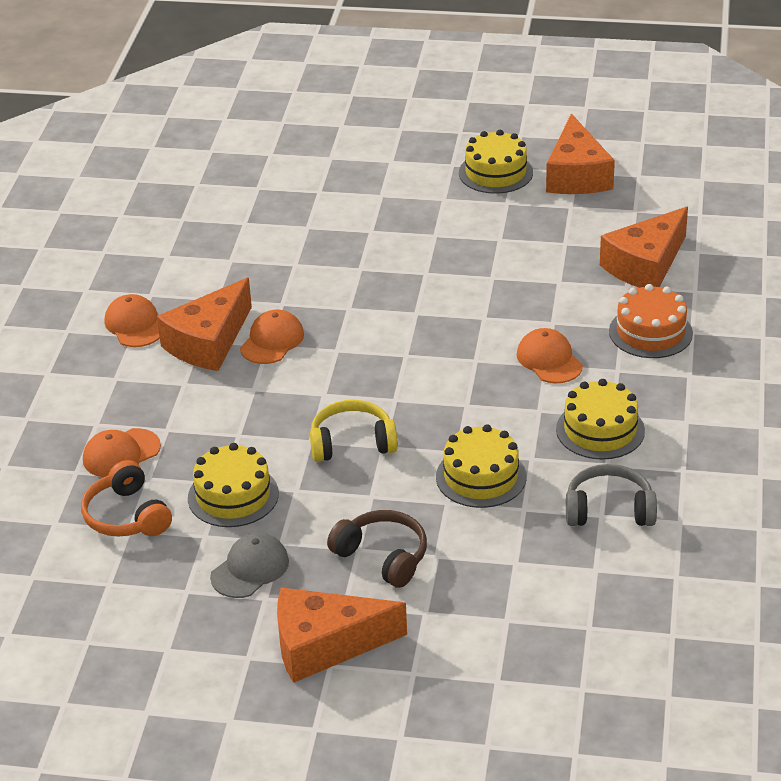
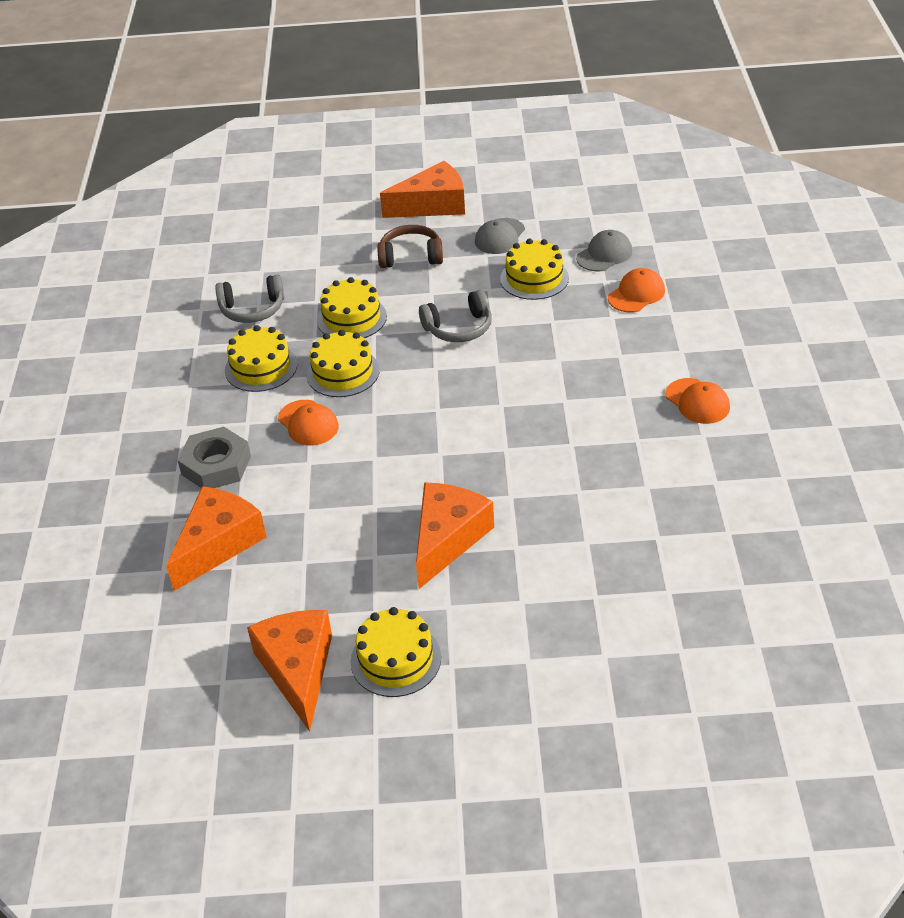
camera: 170 degrees right, 5 degrees up
orange headphones [81,460,172,536] -> grey cap [576,230,632,271]
orange cheese [157,278,252,371] -> orange cheese moved to [416,482,494,589]
orange cap [240,310,304,364] -> none
yellow headphones [310,400,398,462] -> grey headphones [419,290,492,342]
brown headphones [327,510,427,588] -> brown headphones turned 150 degrees clockwise [377,225,443,268]
orange cake [609,284,693,358] -> grey nut [177,427,251,488]
none -> yellow cake [306,330,380,397]

